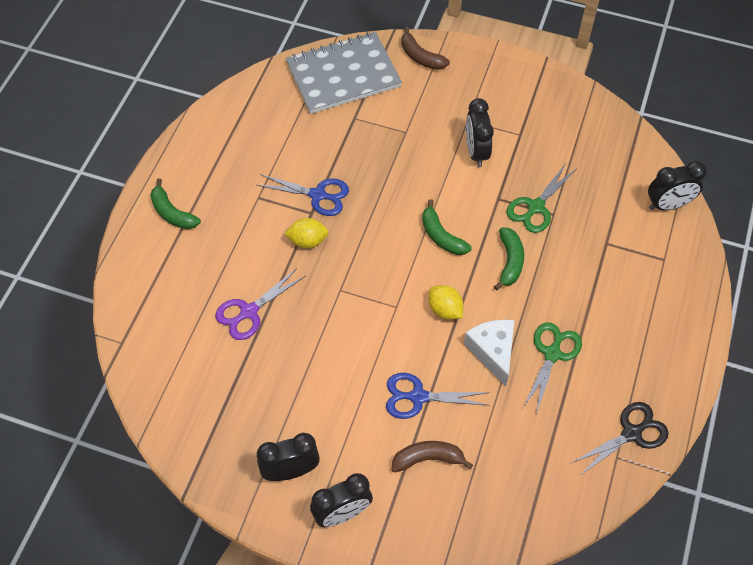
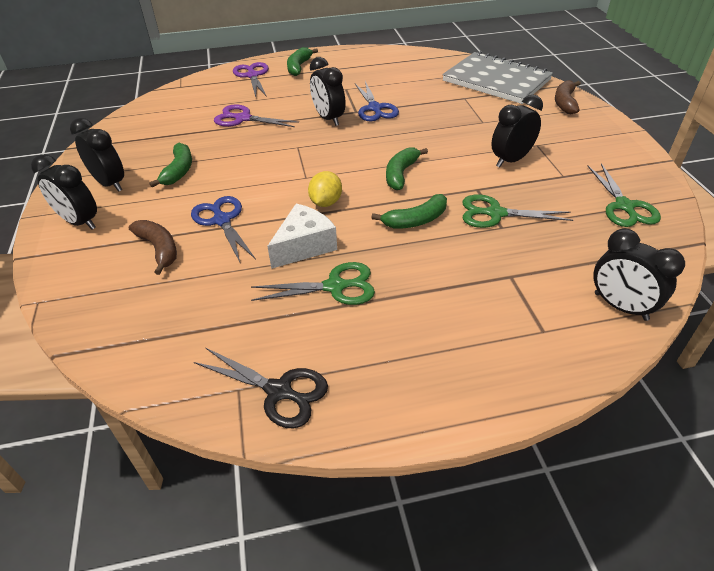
camera: 60 degrees right, 15 degrees down
yellow lemon [284,218,329,248] -> black clock [310,57,346,126]
none -> green banana [149,143,192,187]
none -> purple scissors [233,62,269,97]
none -> green scissors [588,163,661,227]

